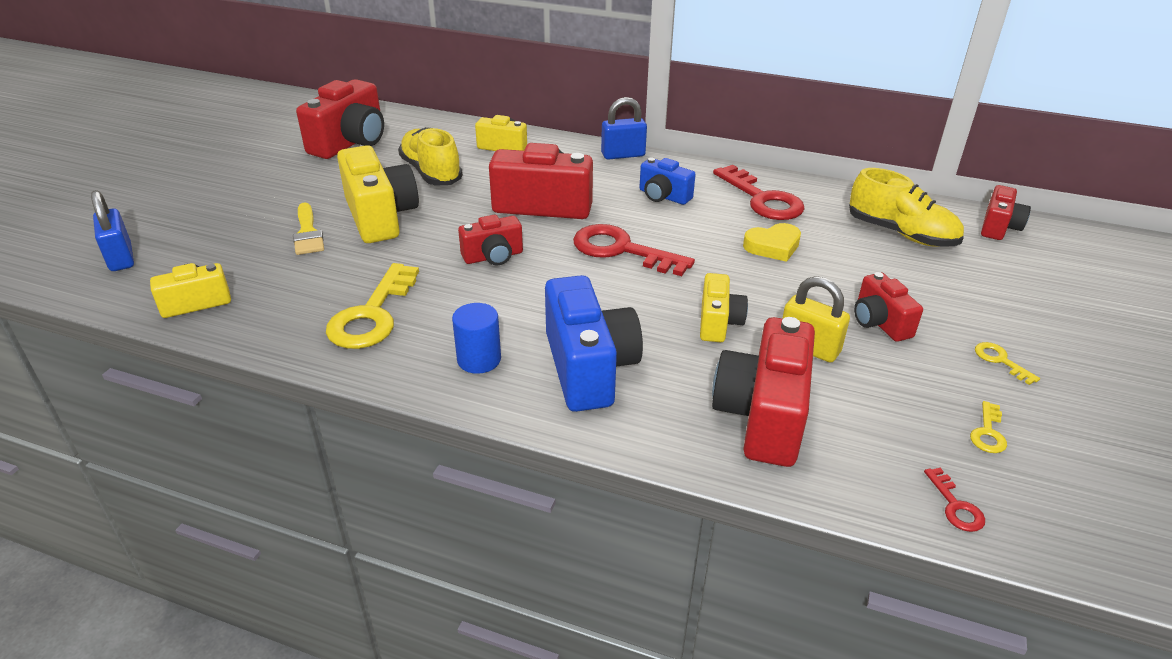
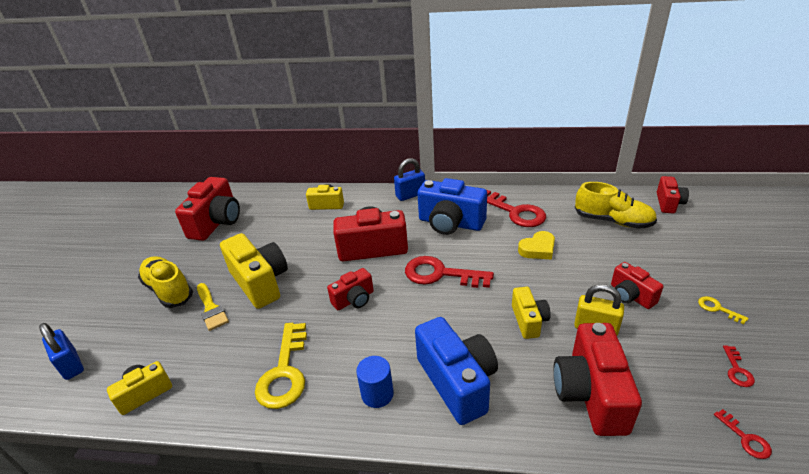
camera: 10 degrees left, 0 degrees up
yellow shoe [398,127,463,185] -> yellow shoe moved to [138,256,193,308]
blue camera [639,158,696,205] -> blue camera [417,178,487,235], size x1.77
yellow key [970,401,1007,453] -> red key [723,345,755,387]

